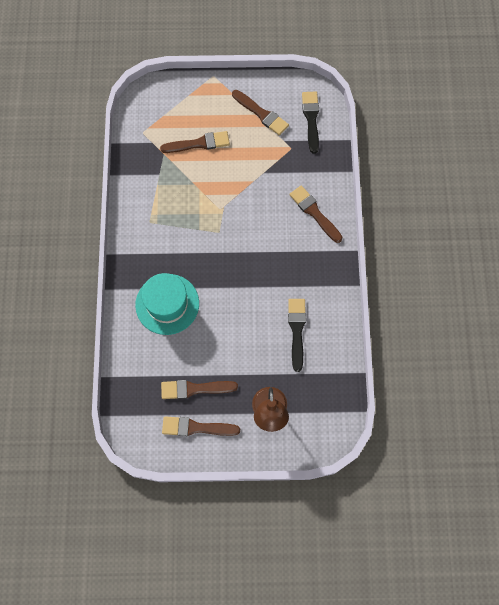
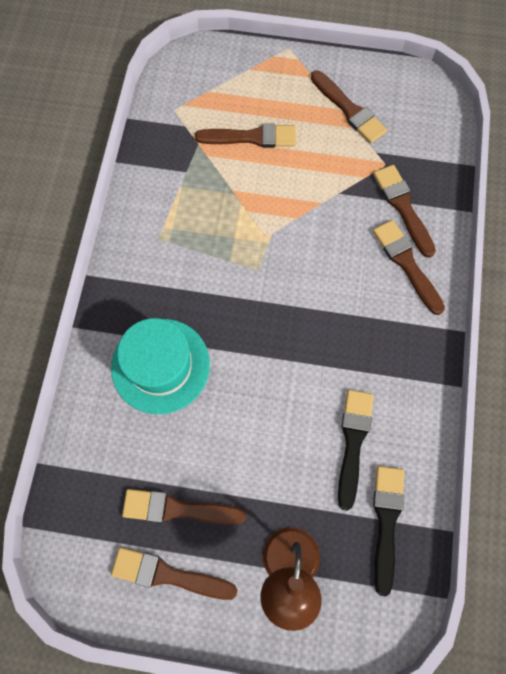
camera: 10 degrees right, 0 degrees up
black brush [302,92,319,154] -> black brush moved to [373,466,404,596]
none -> brown brush [373,165,436,258]

